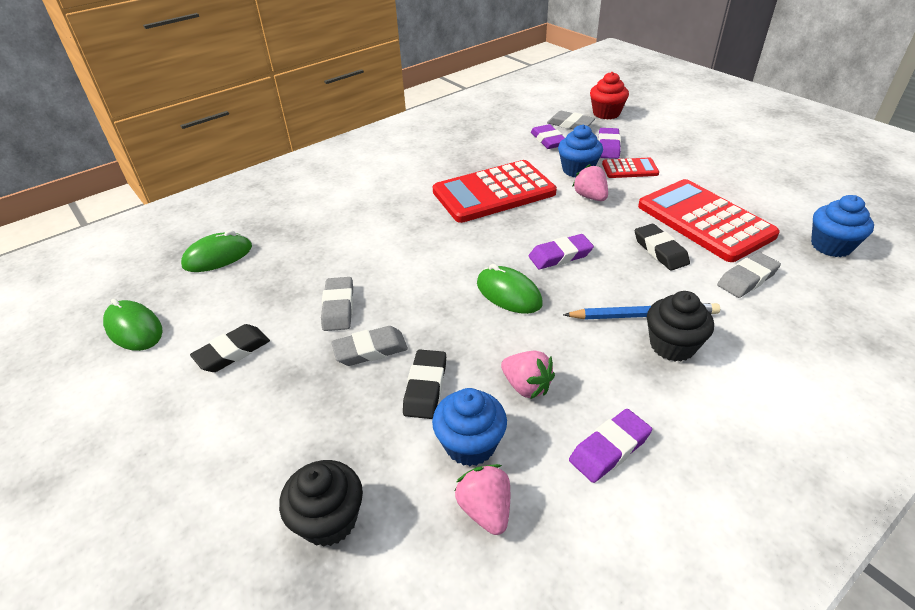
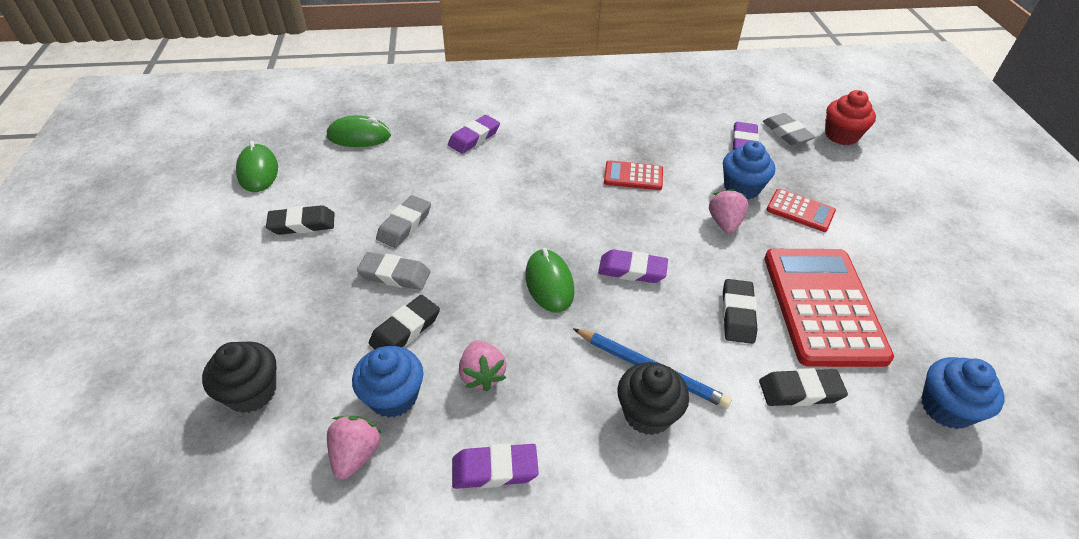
camera: 30 degrees right, 5 degrees up
red calculator [433,160,557,223] -> red calculator [604,160,663,190], size x0.48
purple eraser [598,128,621,159] -> purple eraser moved to [448,115,500,154]
grey eraser [717,252,781,298] -> black eraser [759,368,848,406]

